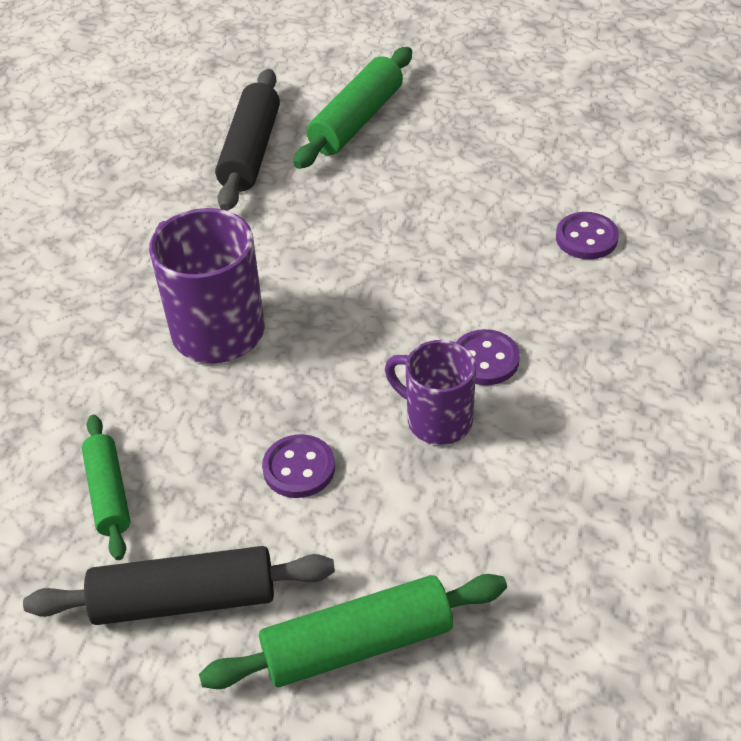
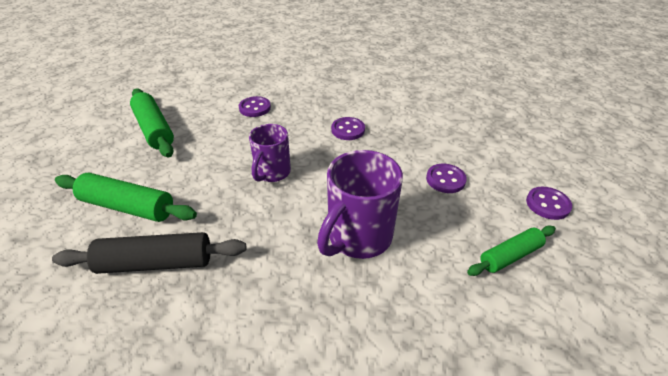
camera: 105 degrees left, 5 degrees down
black rolling pin [23,546,335,625] -> purple button [526,187,572,220]
green rolling pin [199,574,507,689] -> green rolling pin moved to [130,88,174,158]
purple mug [385,340,476,445] -> purple mug moved to [249,124,291,182]

